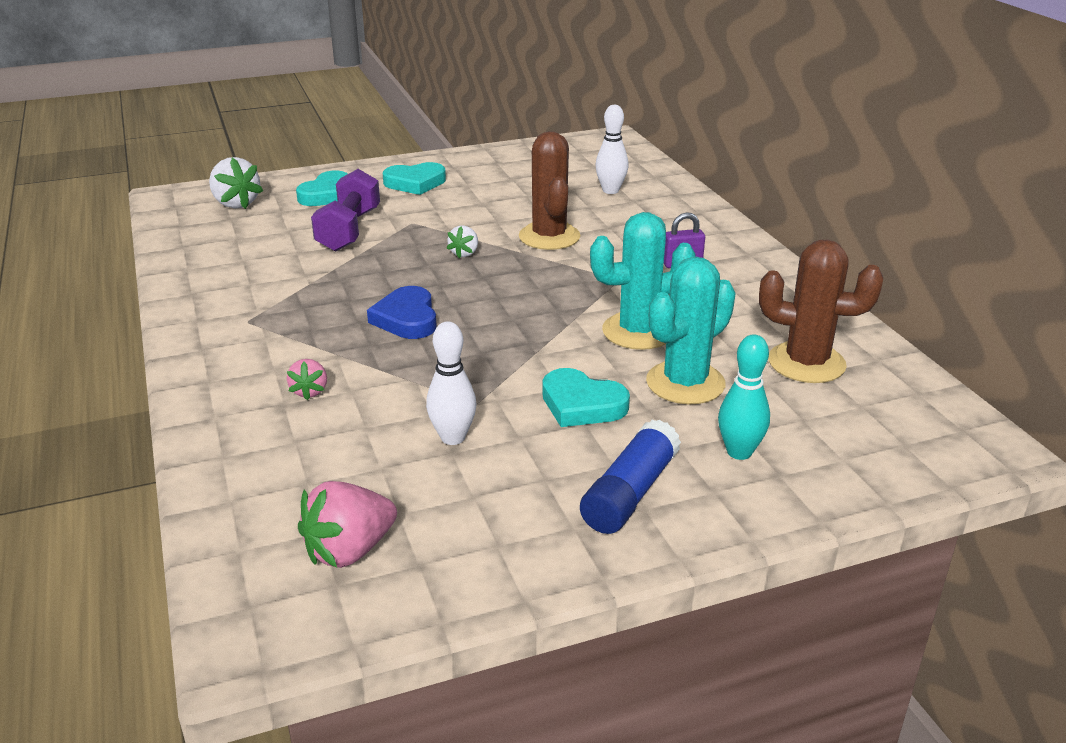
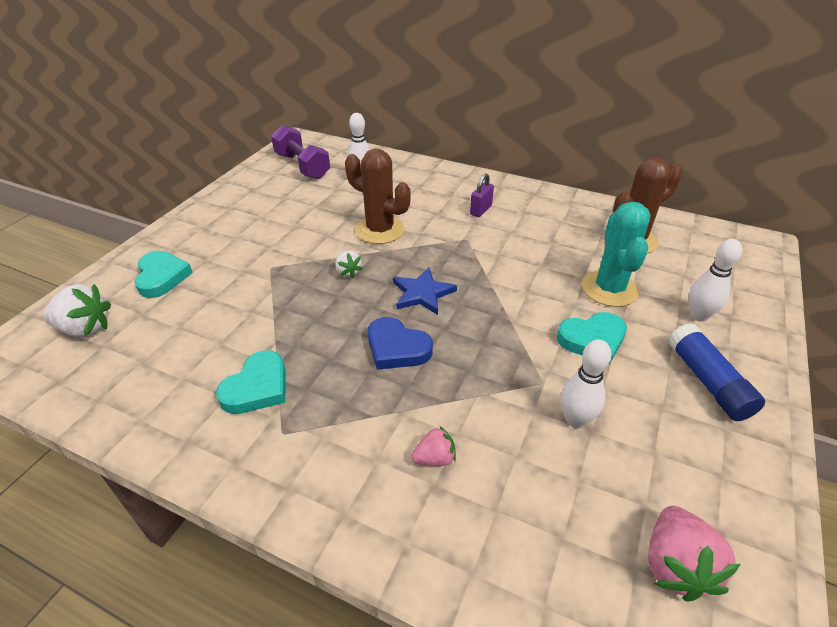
camera: 45 degrees left, 10 degrees up
pink strawberry [287,359,327,400] -> pink strawberry turned 60 degrees counterclockwise [411,426,456,466]
purple dumbbell [311,169,380,252] -> purple dumbbell moved to [271,125,330,179]
turquoise heart [383,162,446,195] -> turquoise heart moved to [216,351,285,414]
turquoise cactus [590,212,696,350] -> none
turquoise bowling pin [718,334,770,460] -> white bowling pin [689,239,742,322]
none -> blue star [393,267,457,315]

